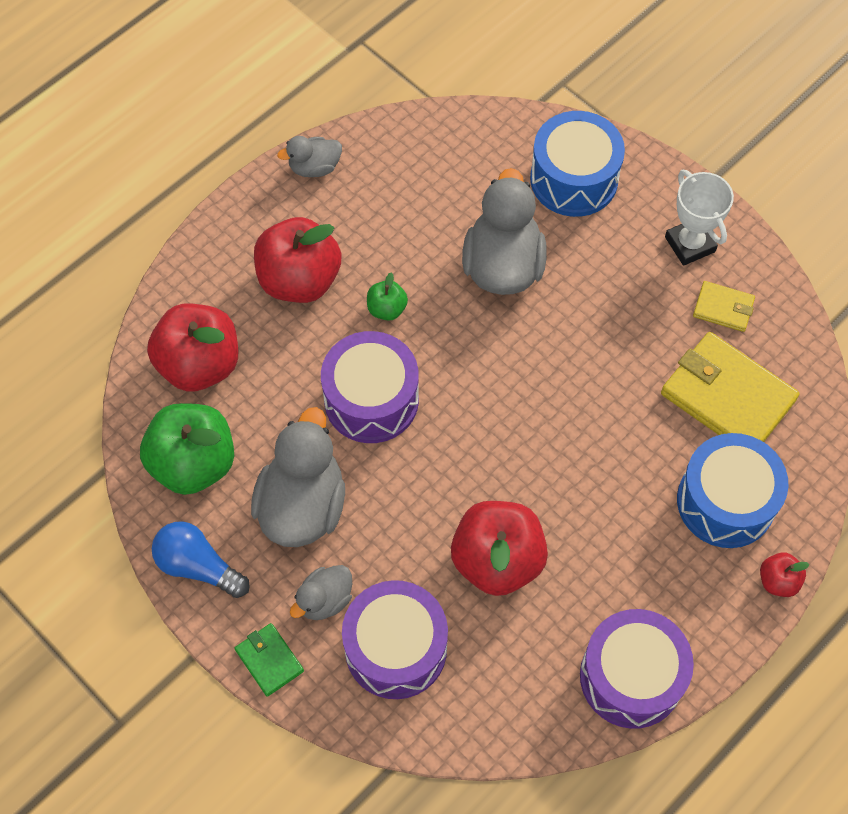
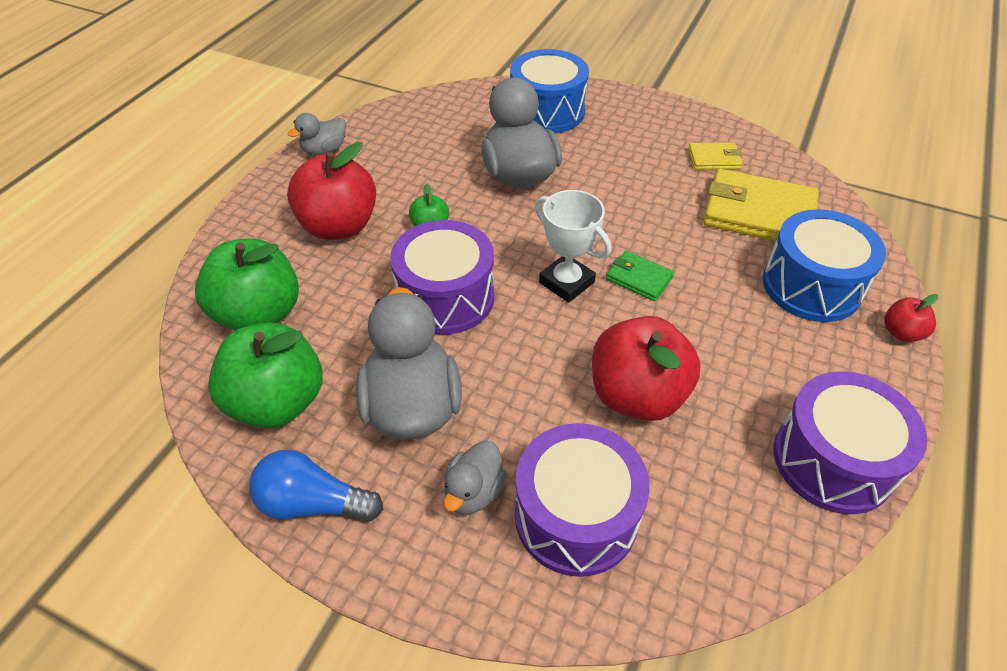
camera: 20 degrees left, 15 degrees down
red apple [147,304,238,392] -> green apple [195,238,299,331]
green wallet [234,623,304,697] -> green wallet moved to [606,251,674,301]
white trophy [665,170,734,266] -> white trophy moved to [535,190,611,303]

